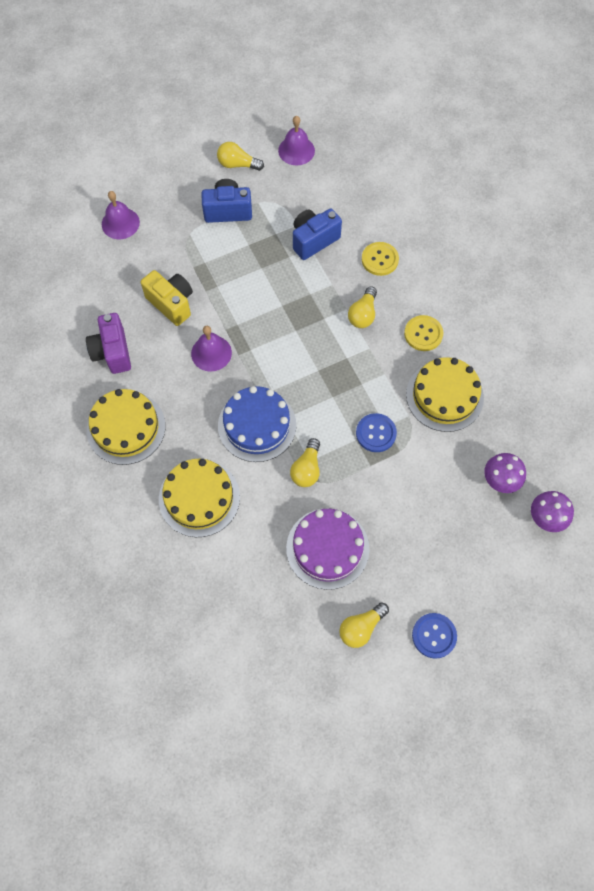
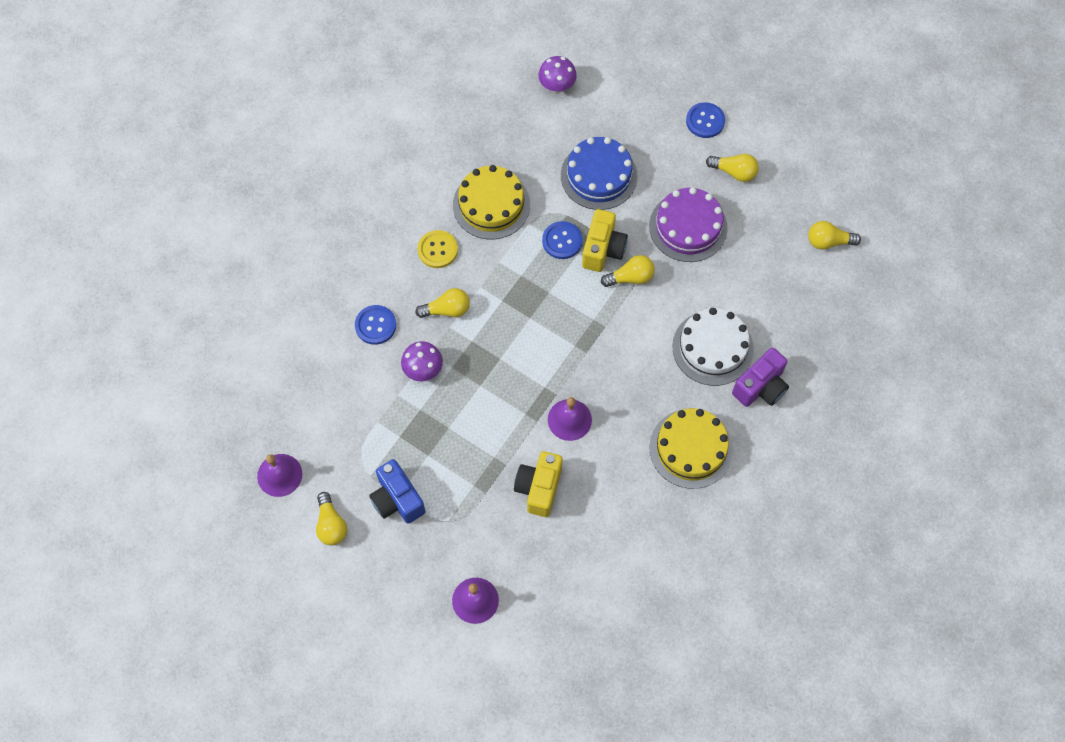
camera: 120 degrees left, 0 degrees up
purple camera [86,313,131,374] -> purple camera moved to [732,348,789,407]
yellow cake [159,459,240,537] -> white cake [672,308,754,386]
blue cake [218,386,296,462] -> blue cake moved to [561,137,638,210]
blue camera [293,208,342,260] -> none
yellow button [362,242,399,276] -> blue button [355,305,396,345]
purple mushroom [484,453,526,493] -> purple mushroom moved to [401,341,443,381]
none -> yellow camera [582,209,628,272]
none -> yellow light bulb [808,221,861,250]

